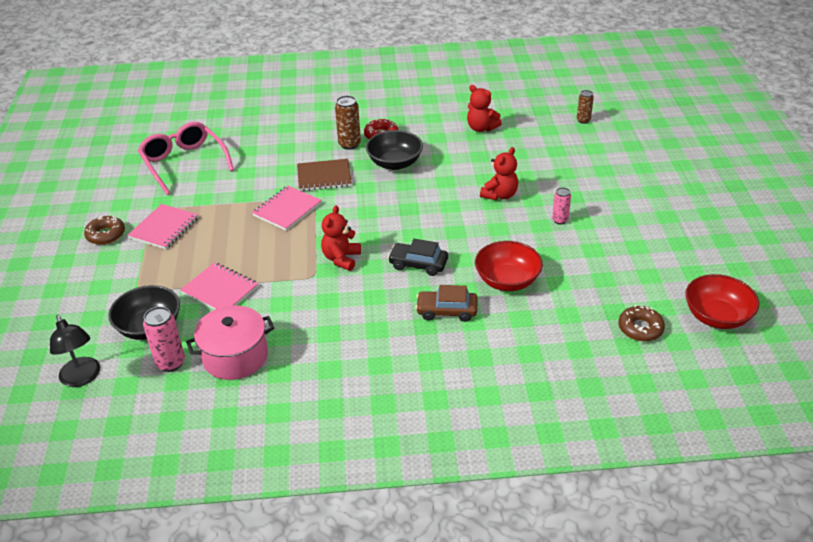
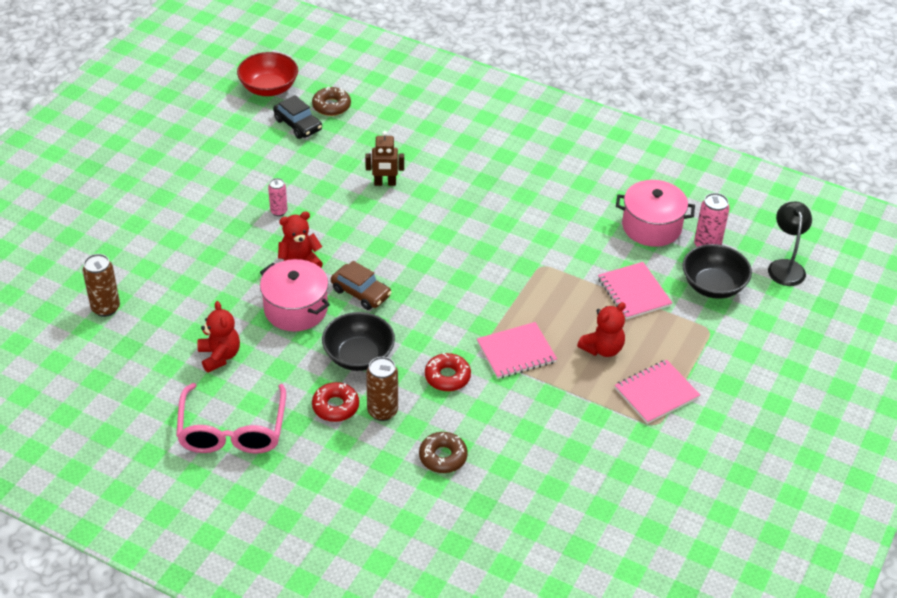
camera: 150 degrees left, 5 degrees up
brown donut [84,216,125,245] -> brown donut moved to [419,432,468,473]
pink glasses [138,122,234,195] -> pink glasses moved to [176,383,286,454]
brown notebook [297,159,352,191] -> red donut [425,353,471,391]
red teddy bear [321,205,361,271] -> red teddy bear moved to [577,302,626,357]
black car [388,239,448,276] -> black car moved to [273,95,322,139]
brown car [416,285,478,322] -> brown car moved to [331,261,391,310]
red bowl [475,241,543,291] -> brown robot [365,131,404,186]
brown can [577,90,594,124] -> brown can [83,254,120,317], size x1.58
none -> pink pot [260,259,330,331]

